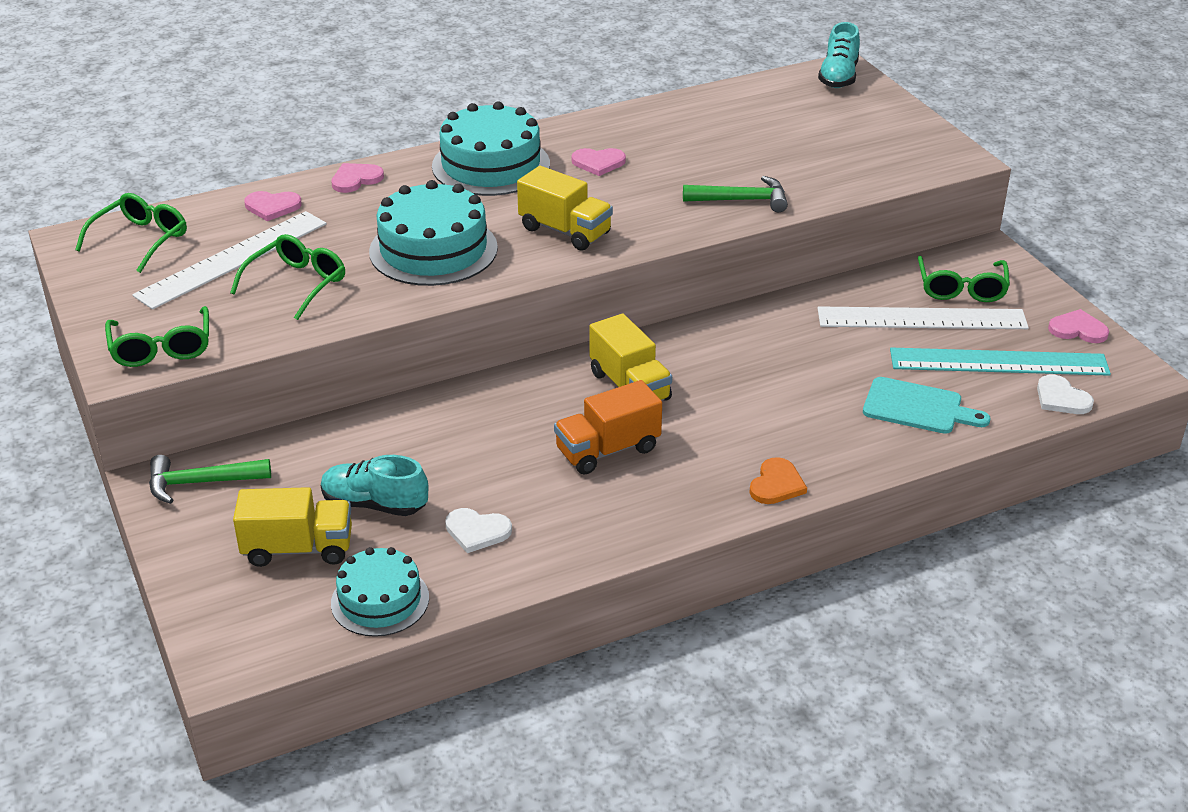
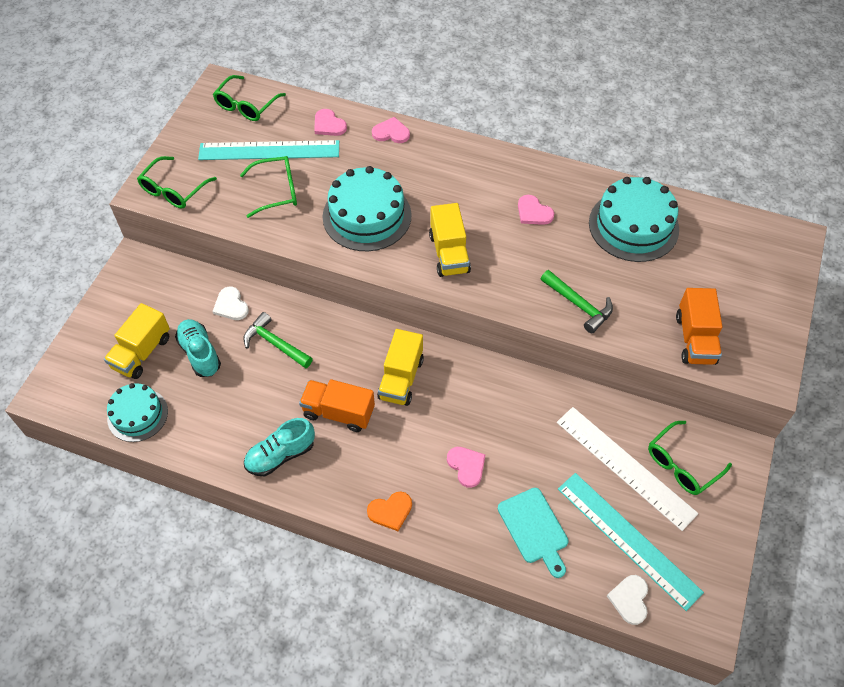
camera: 45 degrees right, 20 degrees up
green glasses [75,193,187,273] -> green glasses turned 135 degrees clockwise [213,75,286,121]
white ruler [132,211,326,310] -> turquoise ruler [198,140,339,160]
green hammer [149,455,271,504] -> green hammer moved to [243,312,313,368]
yellow truck [233,487,352,567] -> yellow truck turned 75 degrees clockwise [104,303,170,379]
turquoise cake [432,101,550,196] -> turquoise cake moved to [589,177,679,262]
white heart [445,508,512,553] -> white heart moved to [212,287,249,320]
turquoise shoe [818,22,860,88] -> turquoise shoe moved to [244,418,315,476]
pink heart [1048,309,1109,343] -> pink heart moved to [447,447,486,488]
none -> orange truck [676,288,722,365]

